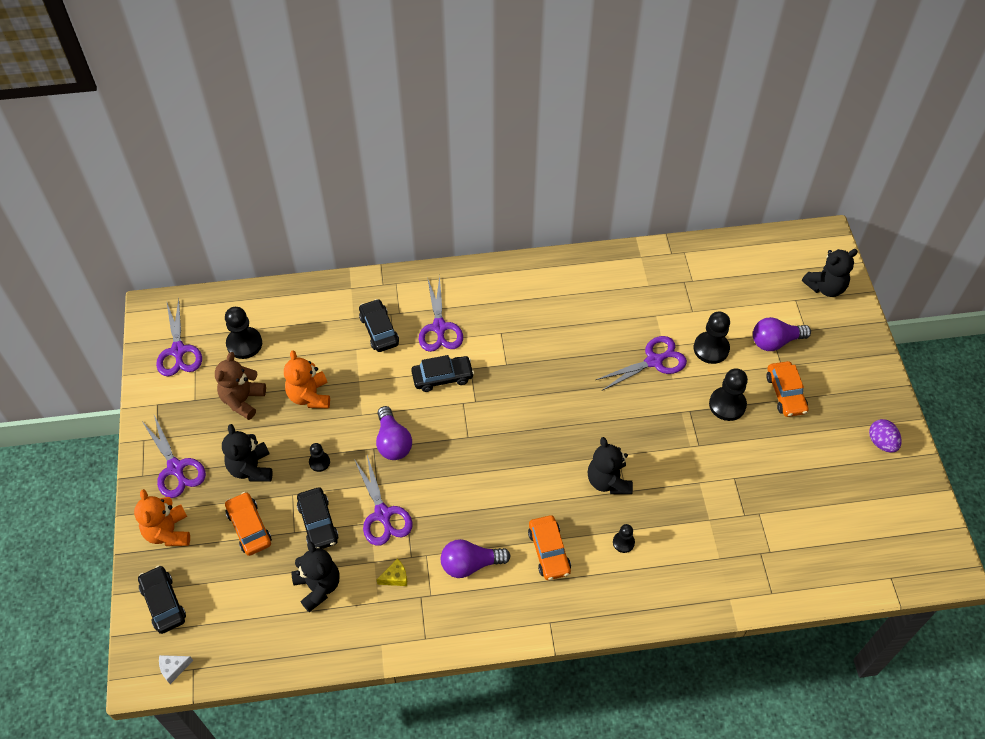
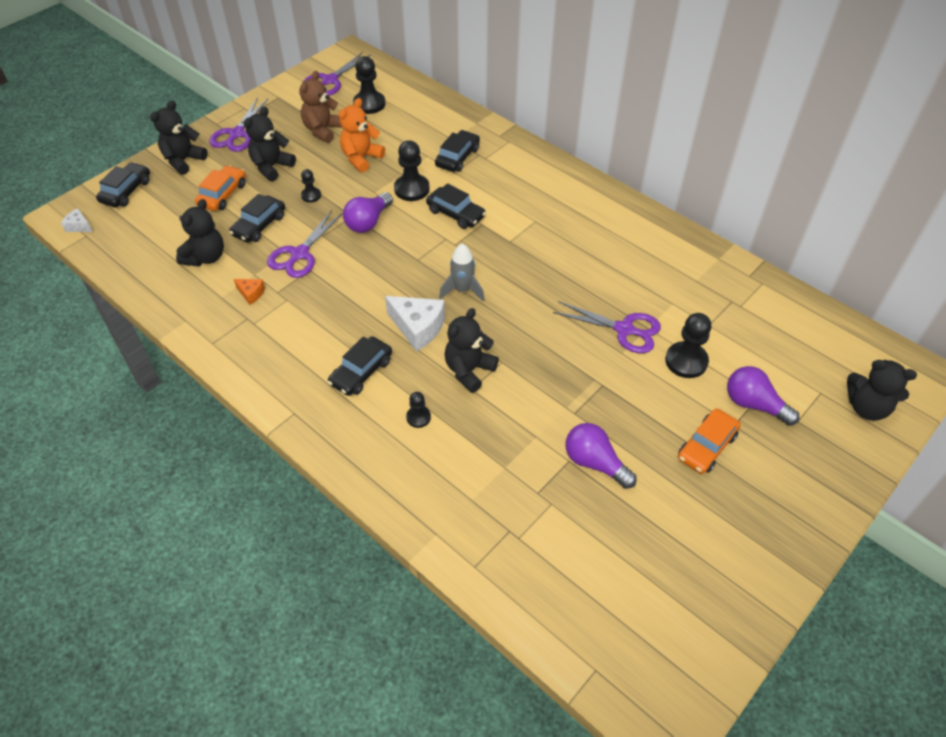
camera: 50 degrees right, 5 degrees down
orange teddy bear [134,489,190,546] -> black teddy bear [150,100,208,175]
brown teddy bear [215,352,266,420] -> brown teddy bear turned 45 degrees counterclockwise [300,71,342,143]
yellow cheese [377,559,407,586] -> orange cheese [234,279,265,305]
purple scissors [419,276,463,352] -> none
purple light bulb [441,539,511,578] -> purple light bulb moved to [566,423,637,489]
orange car [528,515,571,580] -> black car [328,336,392,396]
black pawn [709,368,748,421] -> black pawn moved to [394,140,430,201]
purple egg [869,419,902,453] -> none
none -> white cheese [385,296,445,351]
none -> grey rocket [439,244,485,302]

